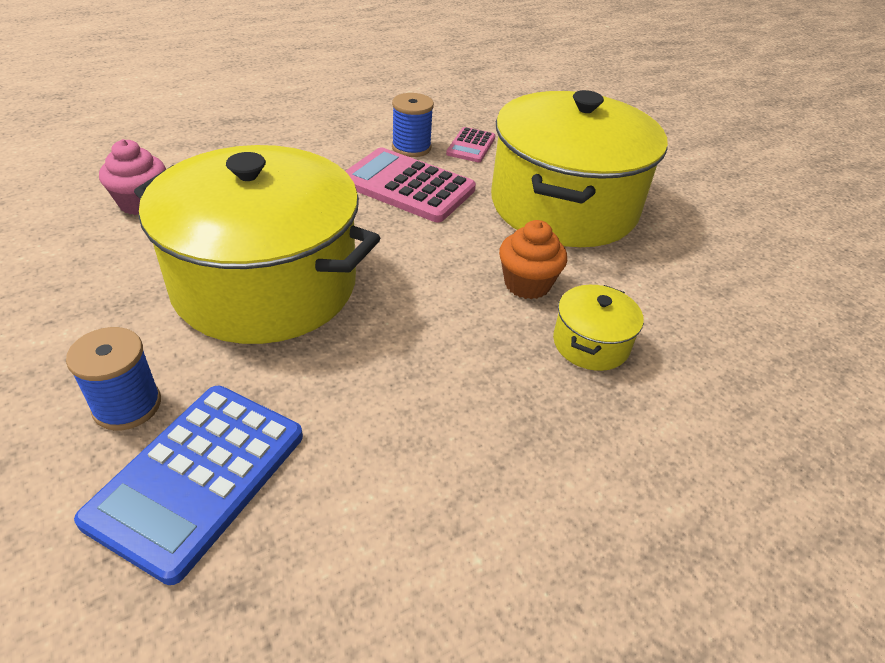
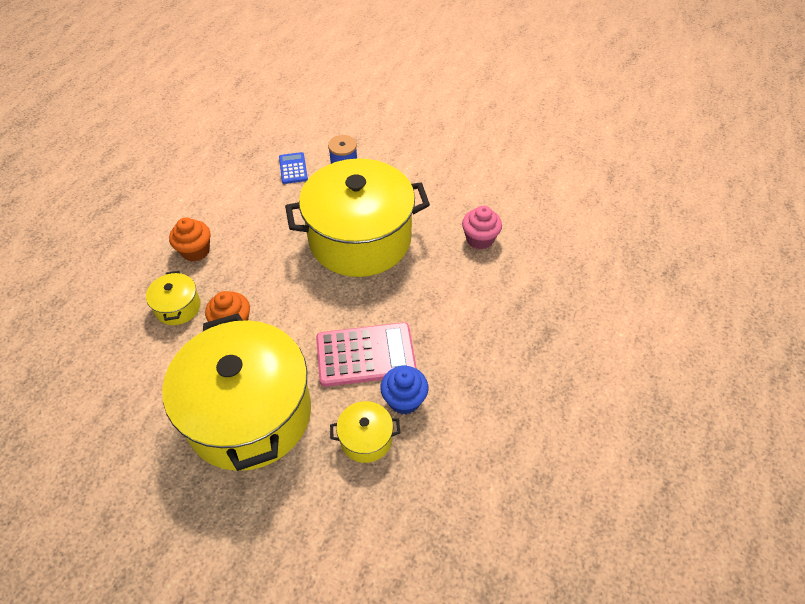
camera: 145 degrees right, 10 degrees up
blue calculator [74,386,303,585] -> blue calculator [279,152,308,184], size x0.53
blue spool [392,93,434,157] -> blue cupcake [380,366,428,414]
pink calculator [446,127,495,162] -> yellow pot [330,401,400,463]
none -> orange cupcake [169,217,210,262]

